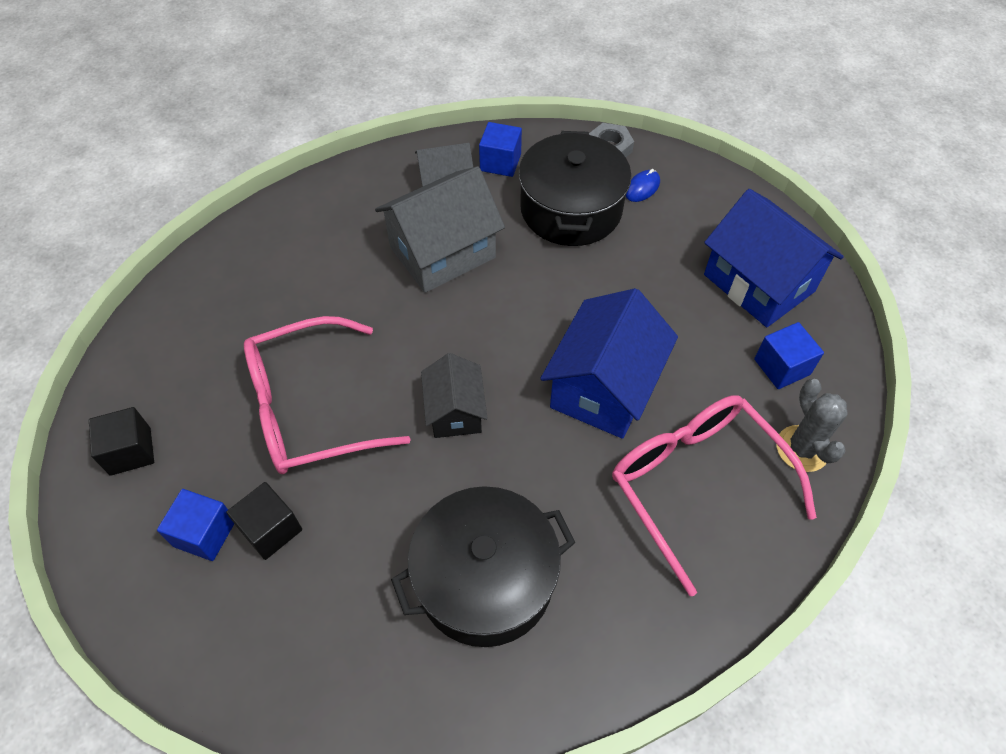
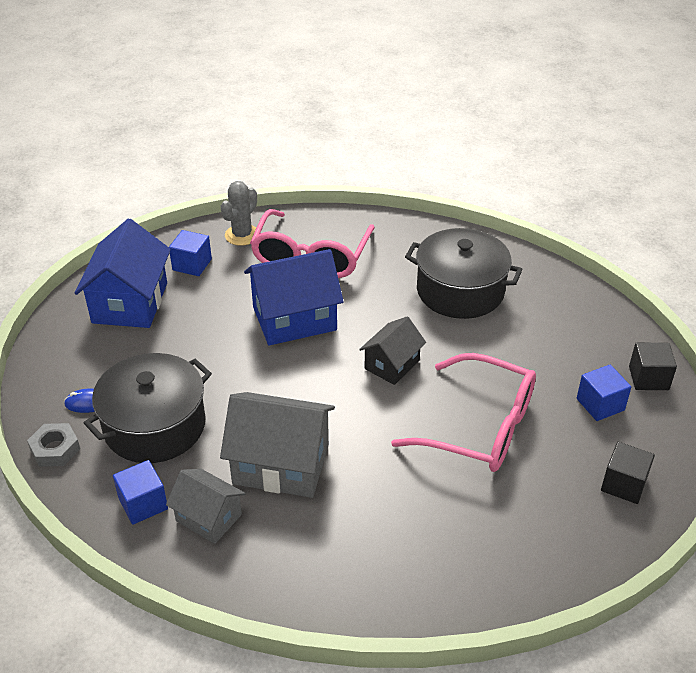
camera: 135 degrees left, 15 degrees down
black cube [226,482,302,560] -> black cube moved to [629,342,677,390]

